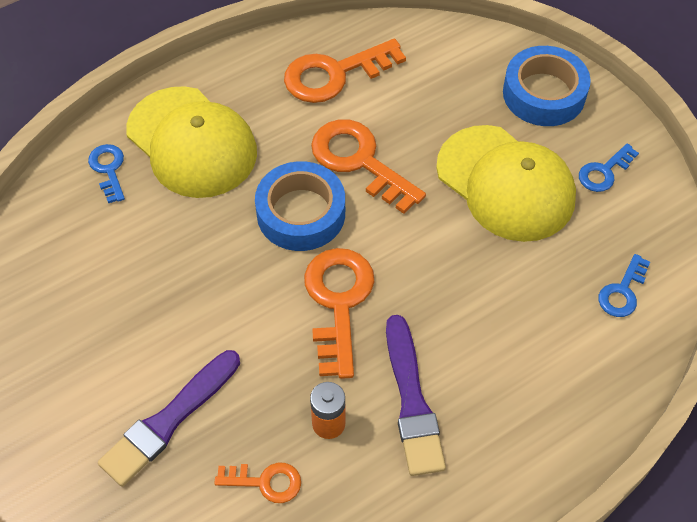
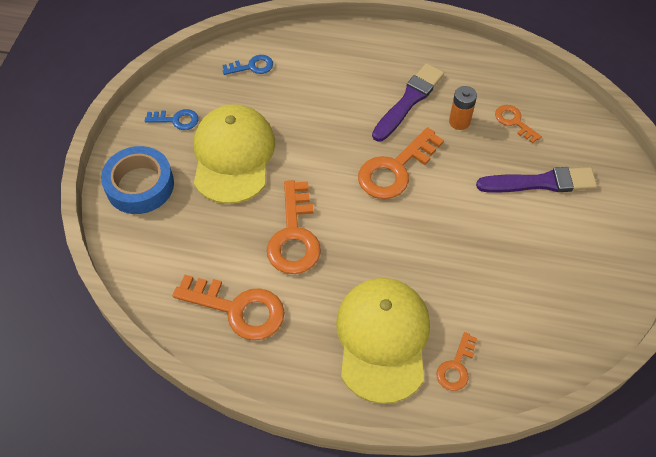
camera: 135 degrees left, 0 degrees up
blue key [88,144,125,203] -> orange key [437,332,477,391]
blue tape [255,161,345,251] -> none

